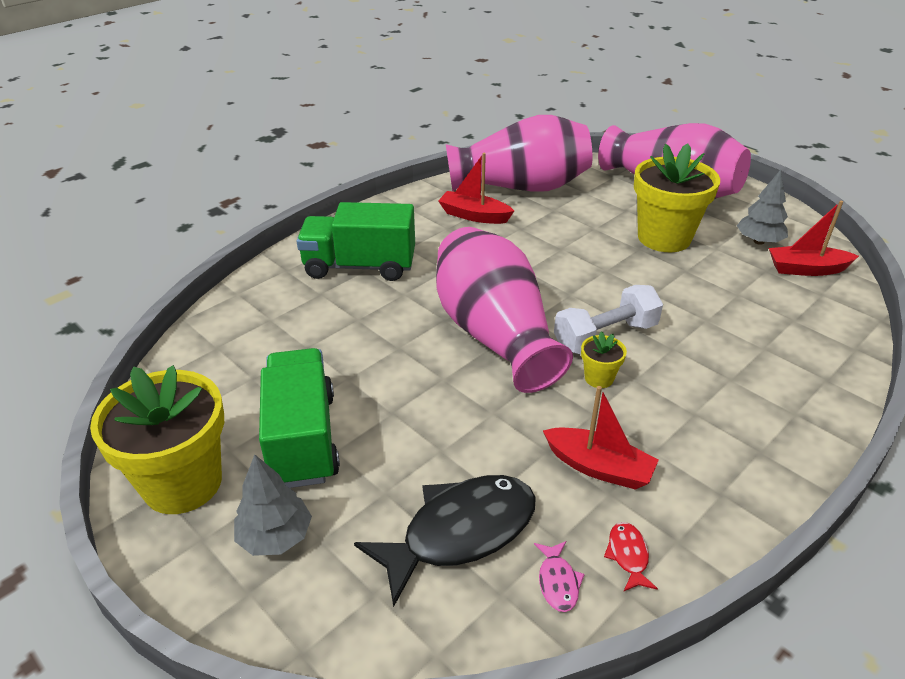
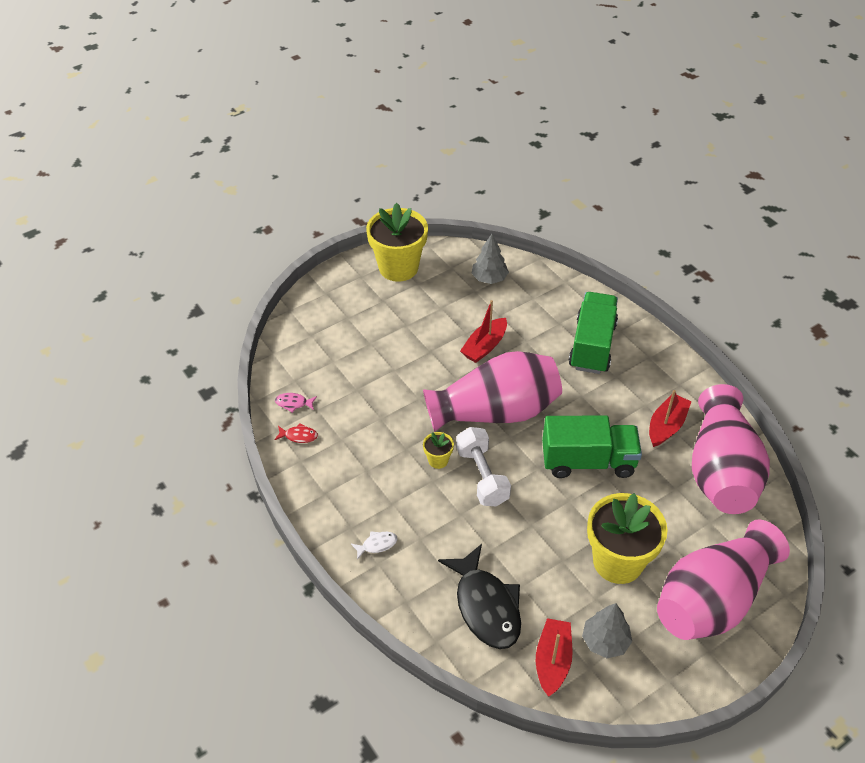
camera: 100 degrees right, 10 degrees up
grey tree [234,455,312,556] -> grey tree moved to [471,234,509,284]
green truck [259,348,340,488] -> green truck moved to [542,416,642,478]
black fish [354,475,536,607] -> black fish moved to [438,544,521,649]
red boat [543,386,659,490] -> red boat moved to [460,300,507,363]
none -> white fish [351,531,397,560]

